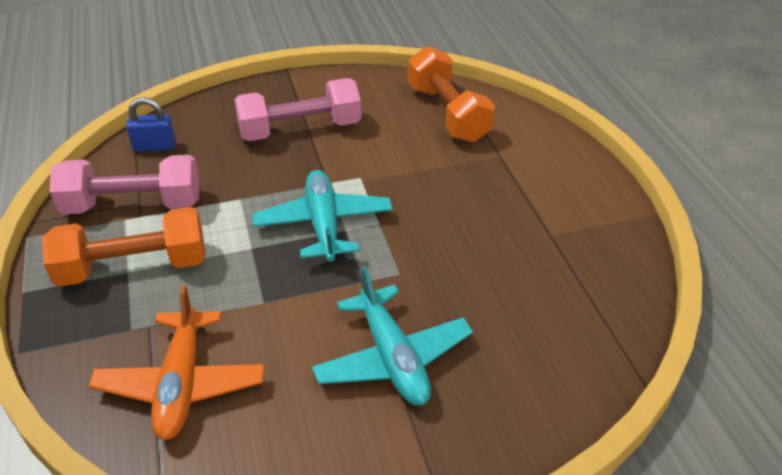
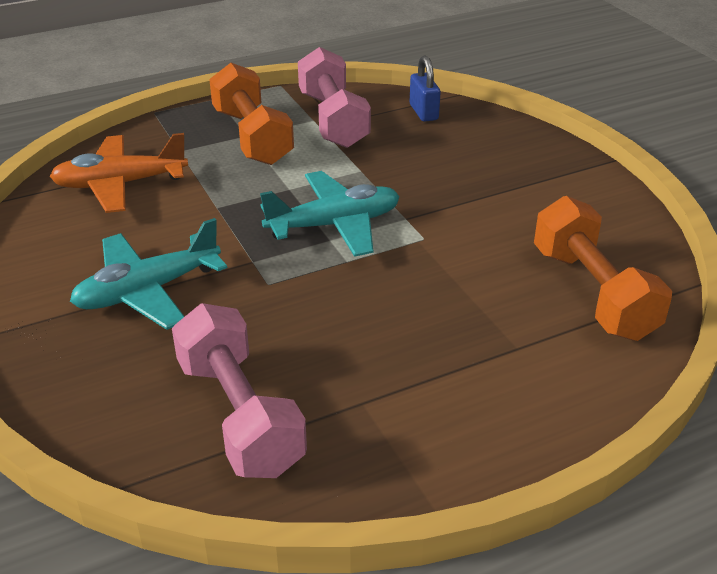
camera: 80 degrees right, 5 degrees down
pink dumbbell [234,78,361,141] -> pink dumbbell moved to [172,303,307,478]
orange dumbbell [408,46,495,142] -> orange dumbbell turned 75 degrees counterclockwise [534,196,672,341]

